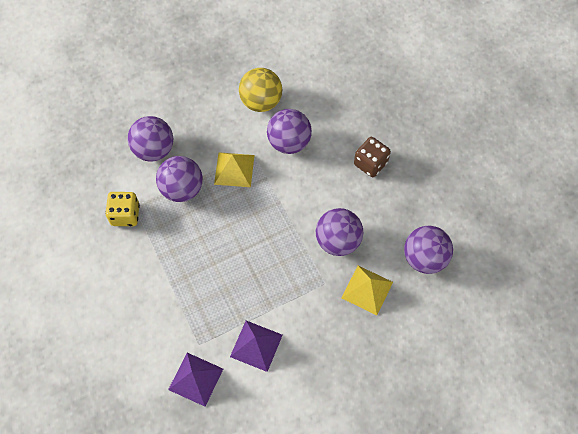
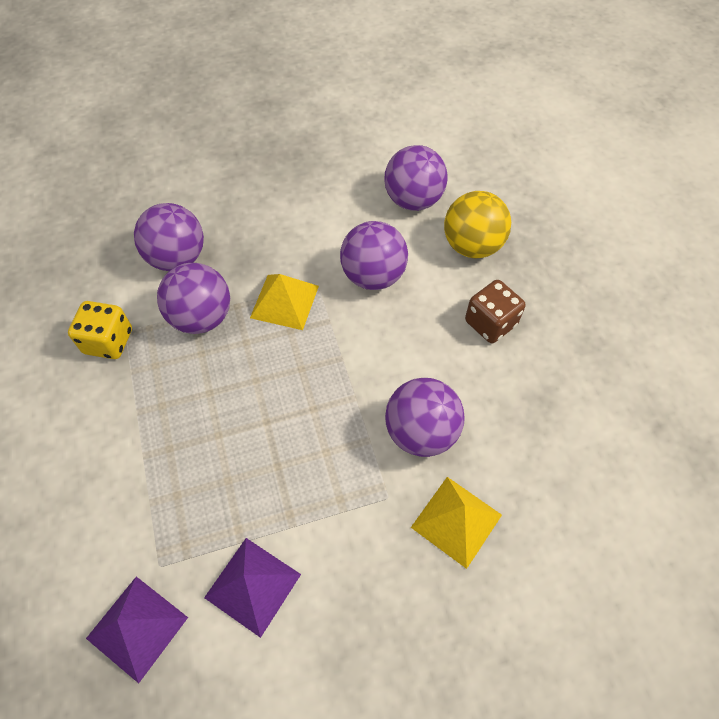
camera: 10 degrees right, 5 degrees down
yellow ball [239,68,282,112] -> yellow ball moved to [444,191,511,258]
purple ball [404,226,453,274] -> purple ball moved to [384,145,448,211]

